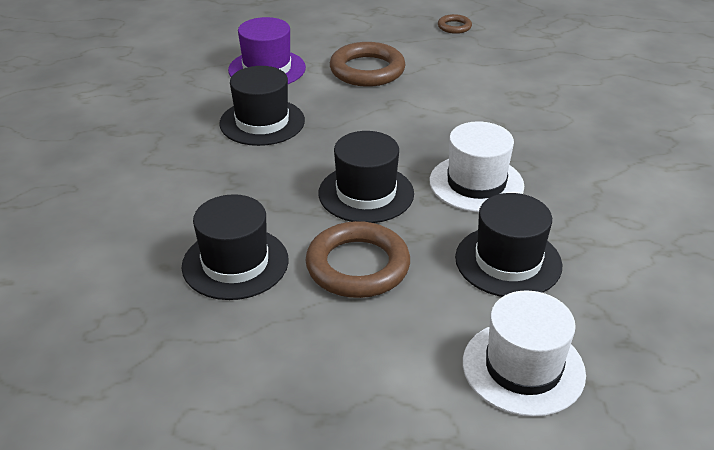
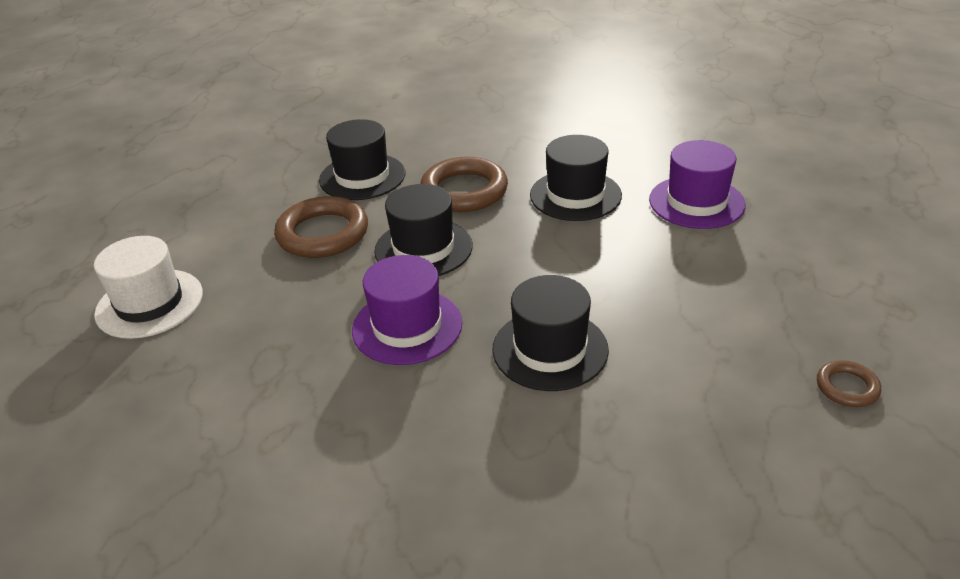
camera: 105 degrees right, 0 degrees up
brown ring [330,42,406,87] -> brown ring moved to [420,157,508,212]
white hat [430,121,524,212] -> purple hat [352,255,462,365]
black hat [455,193,562,297] -> black hat moved to [492,275,609,391]

